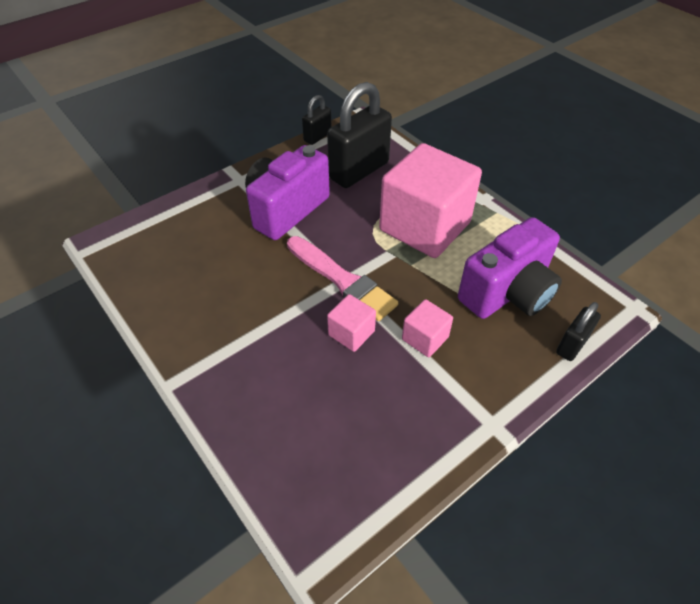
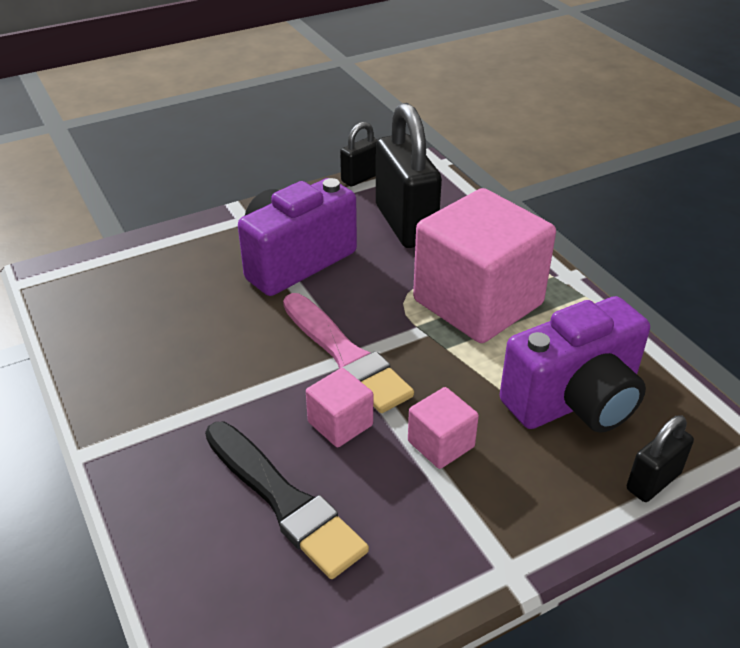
camera: 10 degrees right, 10 degrees down
black padlock [327,82,392,188] -> black padlock turned 75 degrees counterclockwise [376,103,442,248]
none -> black brush [205,422,369,579]

